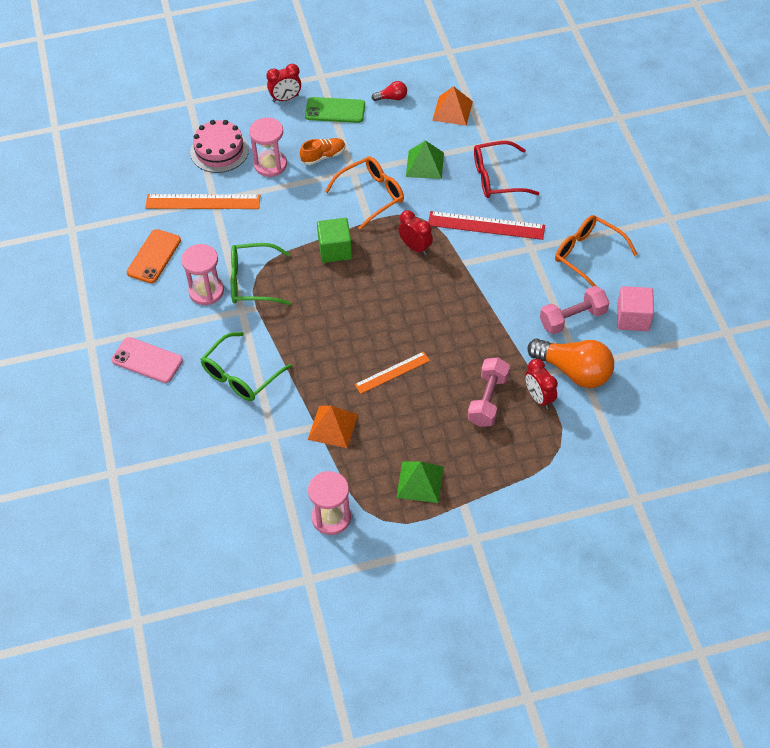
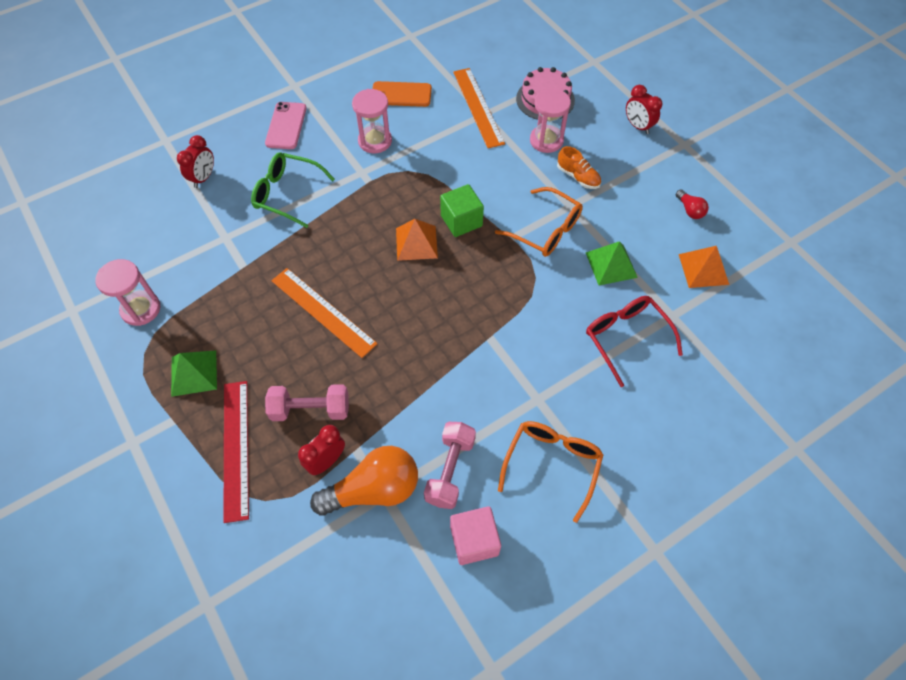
camera: 70 degrees right, 5 degrees up
green glasses [231,243,291,305] -> none
green phone [305,97,365,123] -> none
orange pyramid [308,406,358,448] -> orange pyramid moved to [396,219,438,261]
orange ruler [354,352,430,394] -> orange ruler [271,268,378,358], size x1.57
red clock [398,210,433,255] -> red clock moved to [177,135,214,188]
red ruler [428,211,545,240] -> red ruler moved to [223,381,249,523]
orange light bulb [527,338,614,388] -> orange light bulb turned 120 degrees counterclockwise [310,446,418,516]
pink dumbbell [540,286,609,334] -> pink dumbbell turned 60 degrees clockwise [424,422,476,509]

